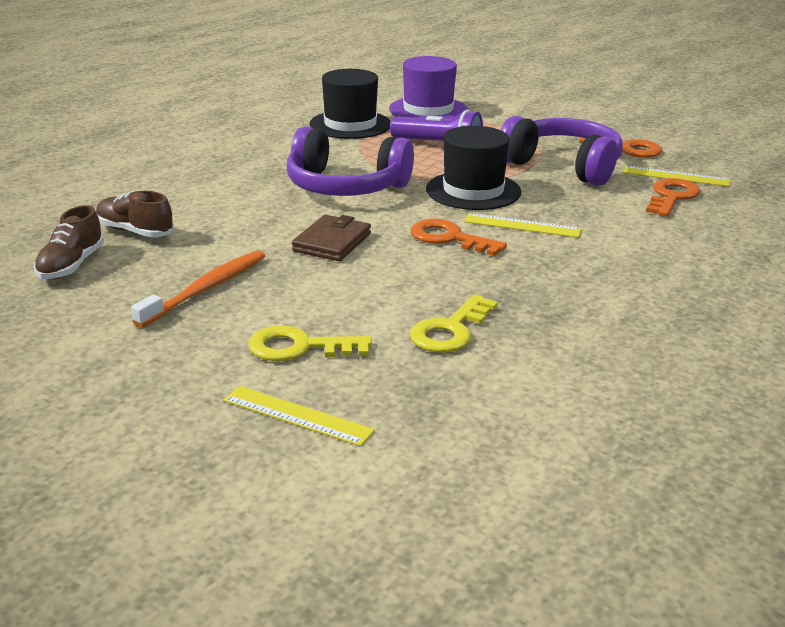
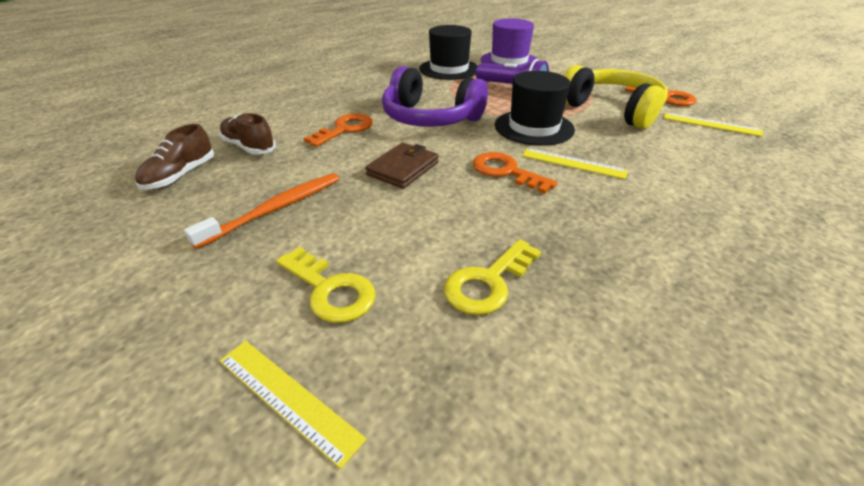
camera: 10 degrees right, 10 degrees up
yellow key [248,326,372,361] -> yellow key turned 150 degrees counterclockwise [276,247,376,323]
purple headphones [501,116,623,186] -> yellow headphones [563,65,668,129]
orange key [646,178,700,216] -> orange key moved to [304,113,373,147]

